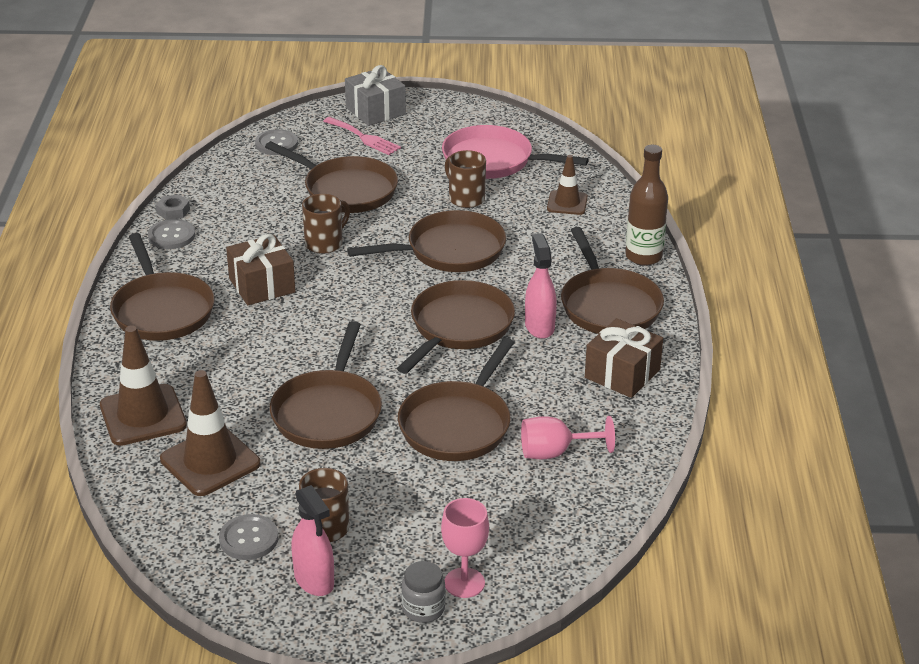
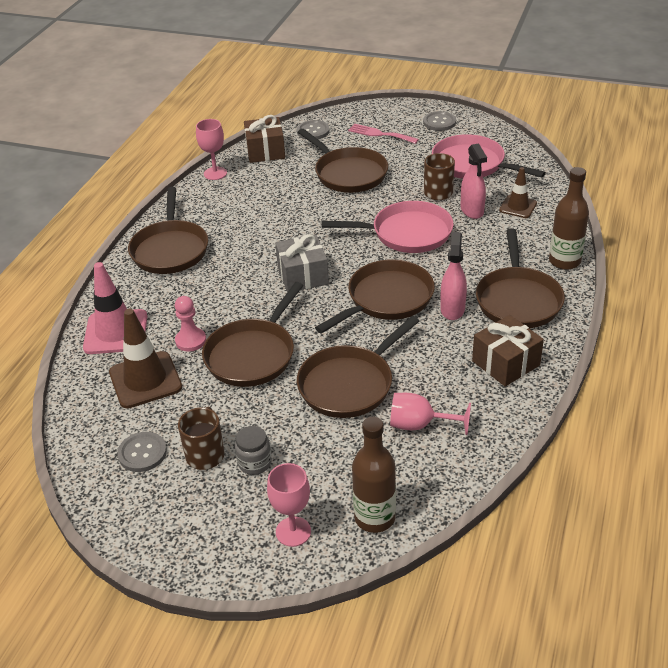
camera: 20 degrees right, 5 degrees up
brown traffic cone [100,325,187,446] -> pink traffic cone [83,262,147,354]
grey button [148,219,195,249] -> grey button moved to [423,111,456,131]
grey nut [156,194,190,220] -> pink goblet [196,119,227,180]
brown gift [226,234,296,305] -> brown gift moved to [244,115,285,163]
pink spray bottle [291,485,334,596] -> pink spray bottle moved to [460,144,487,219]
brown mug [302,194,350,254] -> none
pink fork [323,117,401,155] -> pink fork turned 150 degrees clockwise [348,124,419,144]
grey gift [345,65,406,126] -> grey gift moved to [275,234,329,292]
brown pan [347,210,506,272] -> pink pan [321,201,454,253]
grey jar [402,561,445,623] -> grey jar moved to [235,426,272,475]
none -> pink pawn [175,296,206,352]
none -> brown bottle [352,417,396,533]

